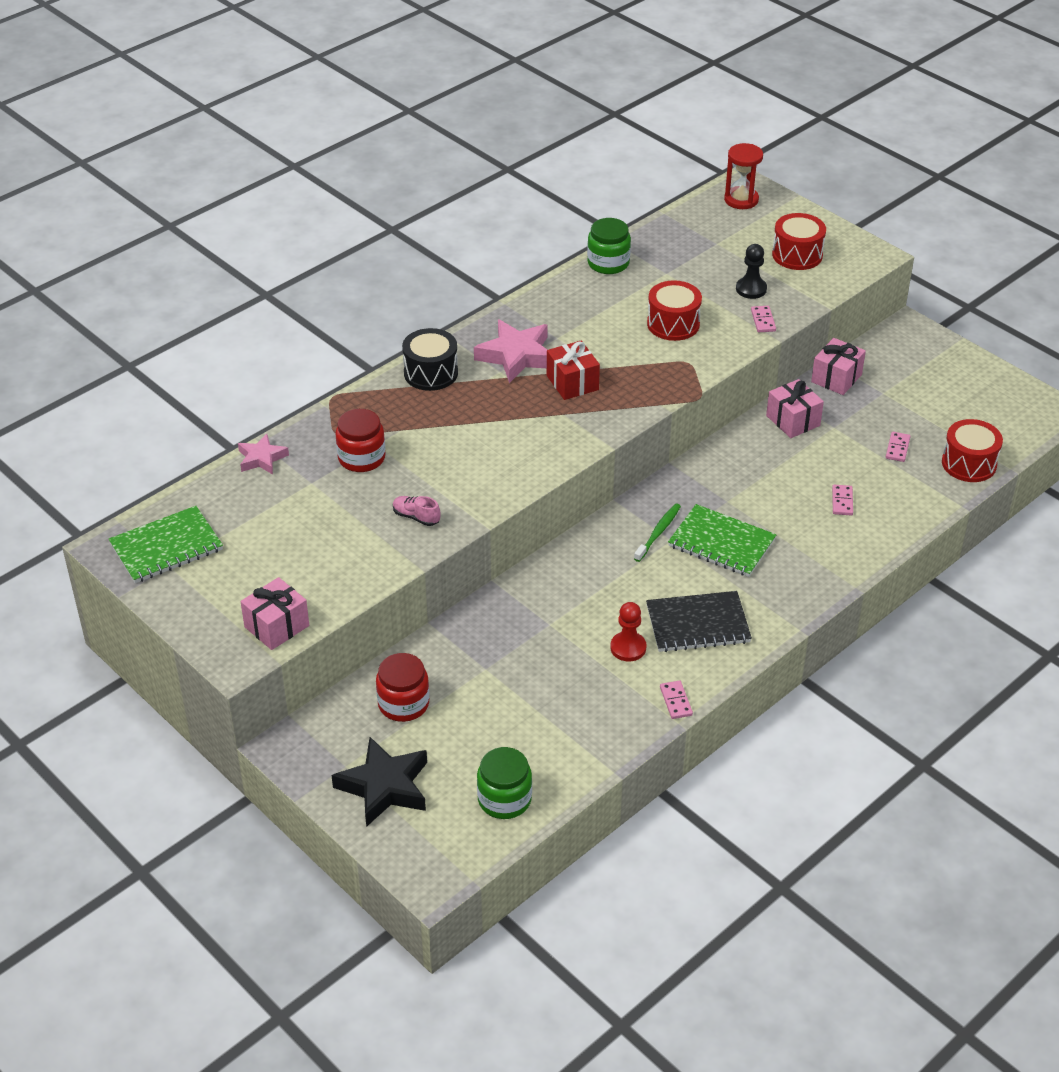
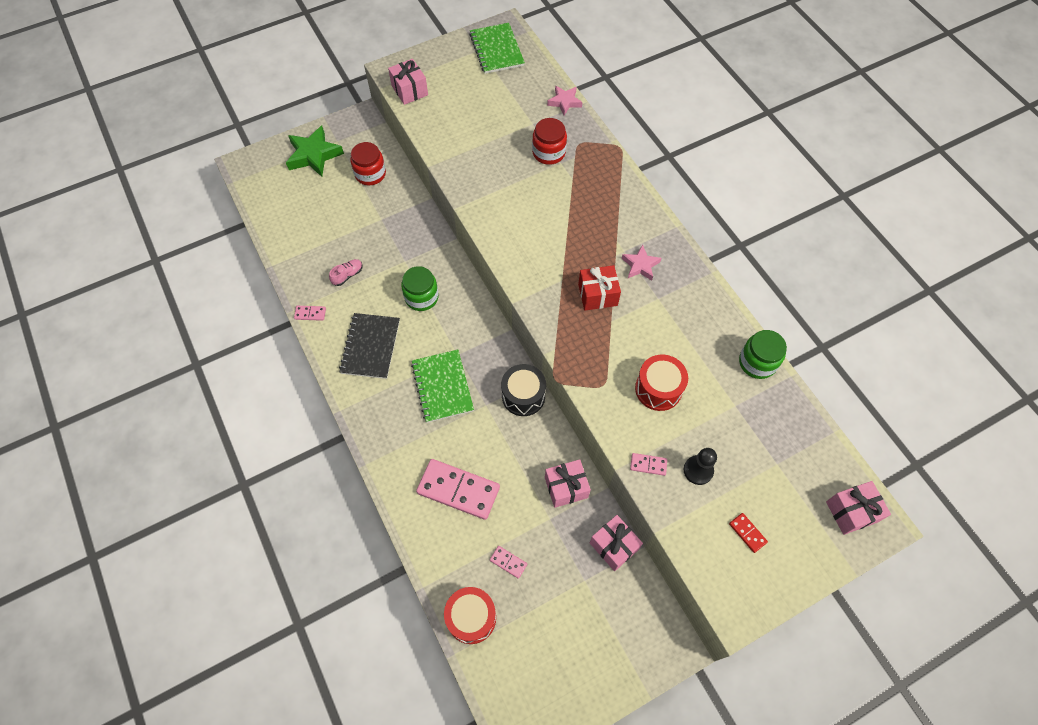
camera: 105 degrees right, 20 degrees up
black star [331,737,427,827] -> green star [286,126,344,177]
pink shoe [393,496,441,526] -> pink shoe moved to [329,259,363,286]
black drum [402,328,458,391] -> black drum moved to [501,364,546,416]
pink star [474,319,548,383] -> pink star [622,245,661,281], size x0.59
green jar [477,747,532,819] -> green jar moved to [401,266,439,311]
red pawn [610,602,646,661] -> none
green toothbrush [634,504,681,562] -> none
green notebook [668,504,776,577] -> green notebook turned 60 degrees counterclockwise [411,350,474,423]
red hourglass [724,143,763,209] -> pink gift [826,481,891,535]
red drum [772,213,826,270] -> red domino [729,513,768,553]
pink domino [832,485,853,516] -> pink domino [416,459,500,520], size x2.28

